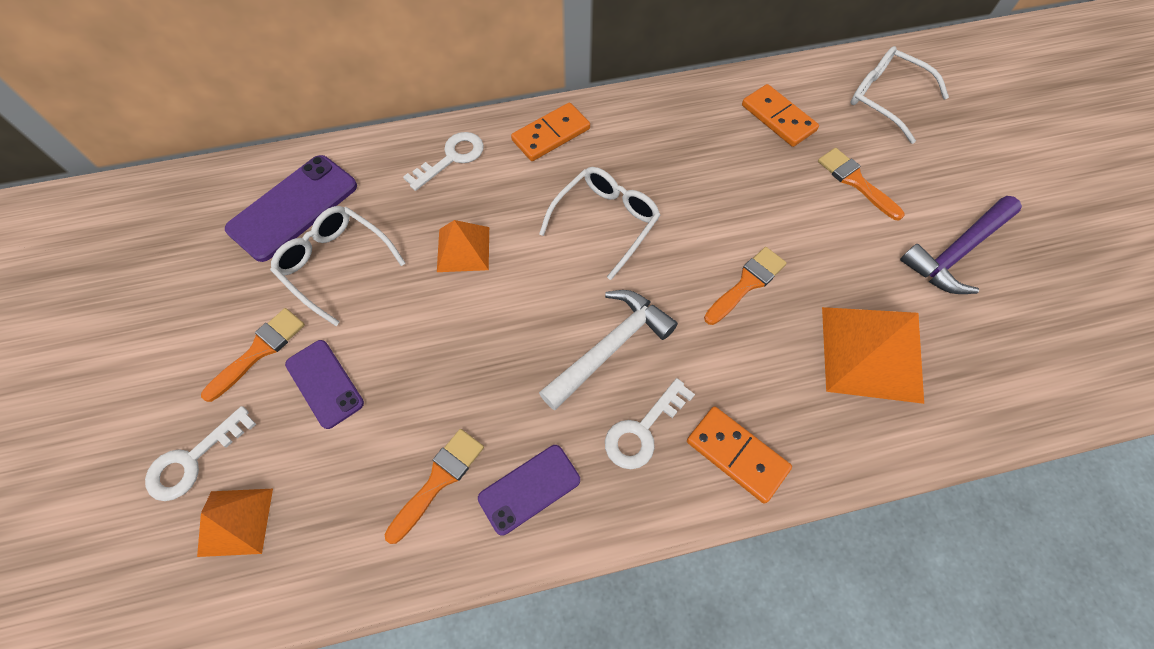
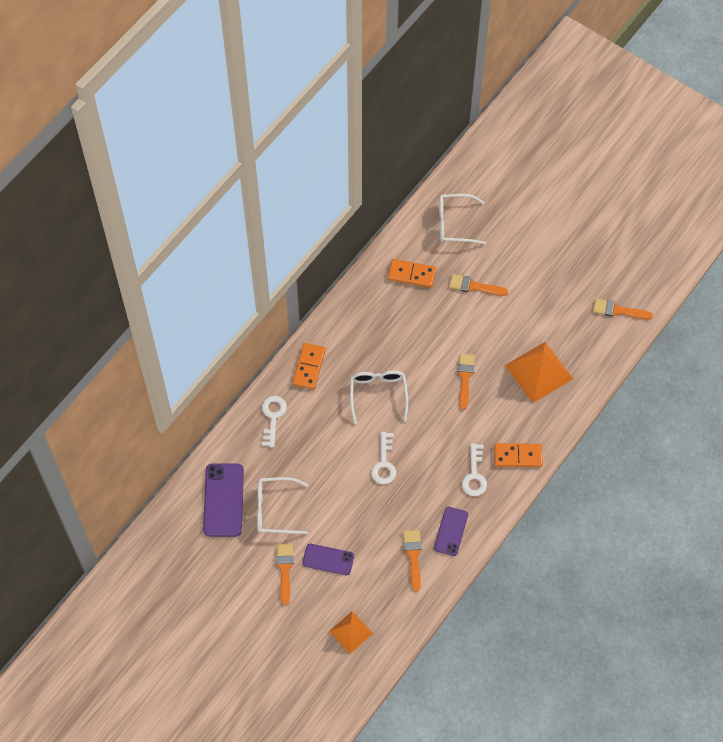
camera: 40 degrees left, 0 degrees up
white key [145,406,256,501] -> white key moved to [371,432,396,484]
orange pyramid [437,220,489,272] -> none
white hammer [539,290,678,410] -> none
purple hammer [900,196,1022,294] -> none
none -> orange brush [593,299,653,320]

